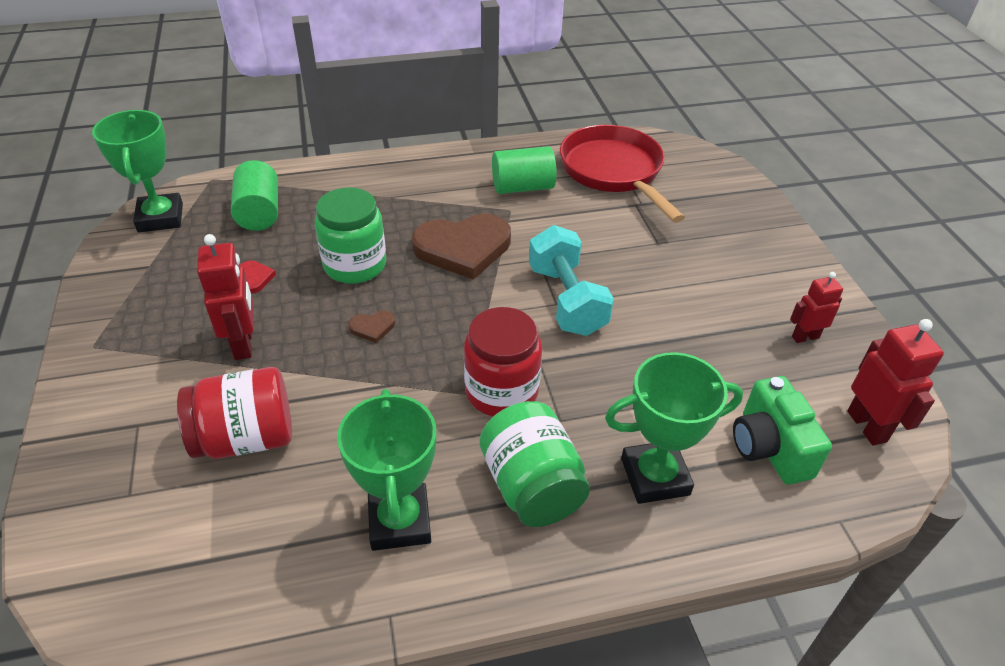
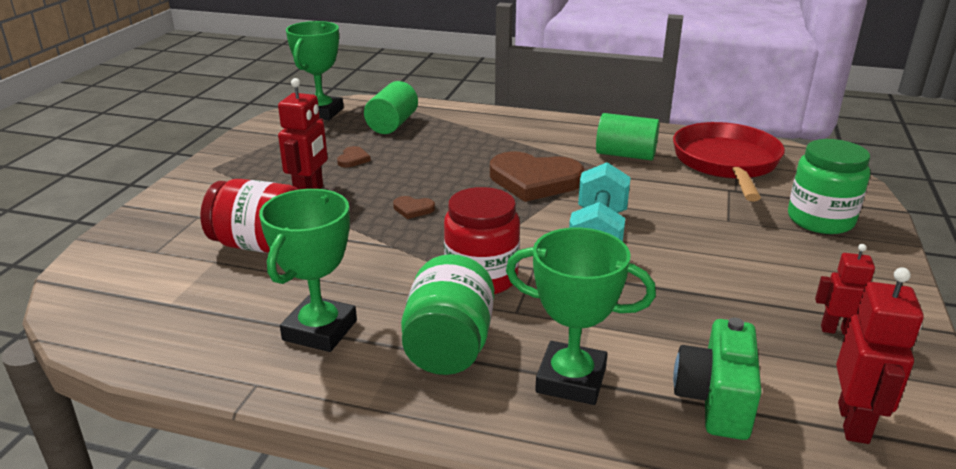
camera: 30 degrees right, 15 degrees down
red heart [240,261,276,294] -> brown heart [337,146,371,167]
green jar [315,187,386,284] -> green jar moved to [788,139,870,234]

